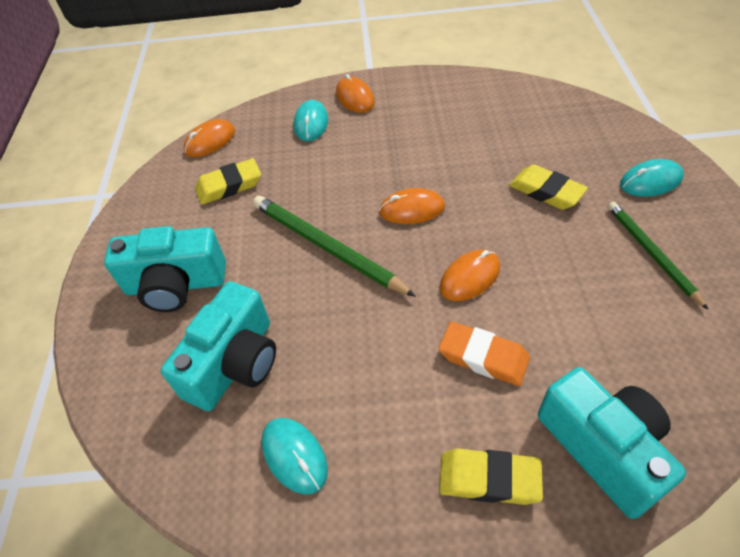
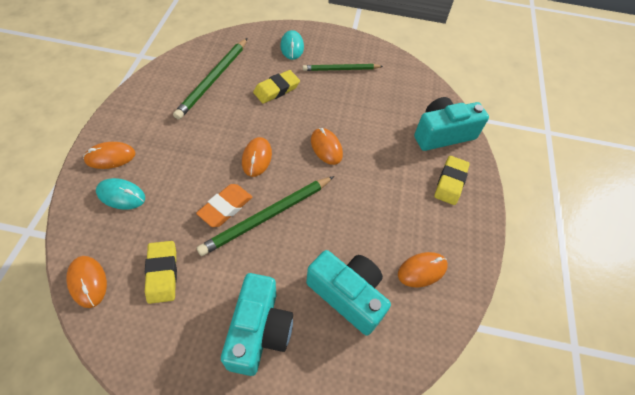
camera: 85 degrees left, 5 degrees up
turquoise mouse [261,418,328,495] -> orange mouse [398,252,448,287]
orange eraser [439,322,530,386] -> orange eraser moved to [196,184,252,227]
none -> green pencil [173,38,248,120]

